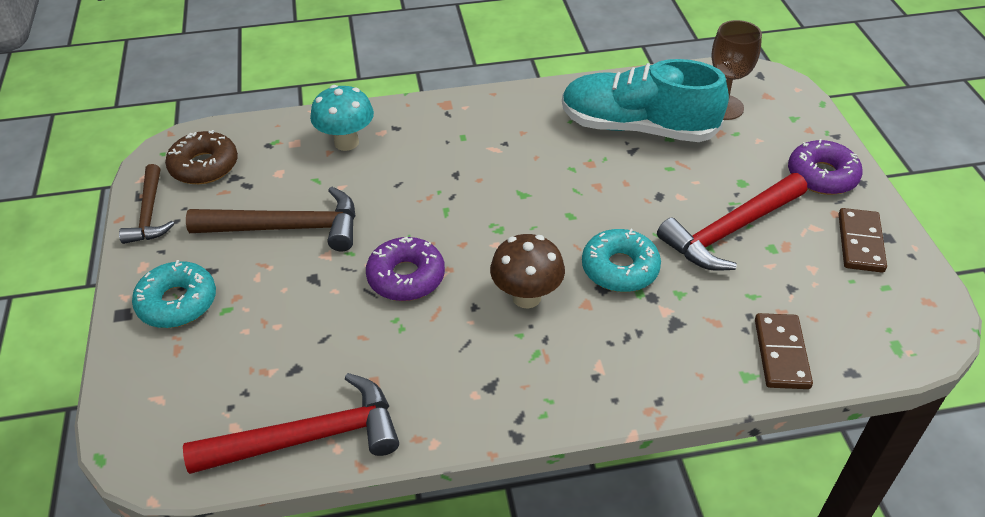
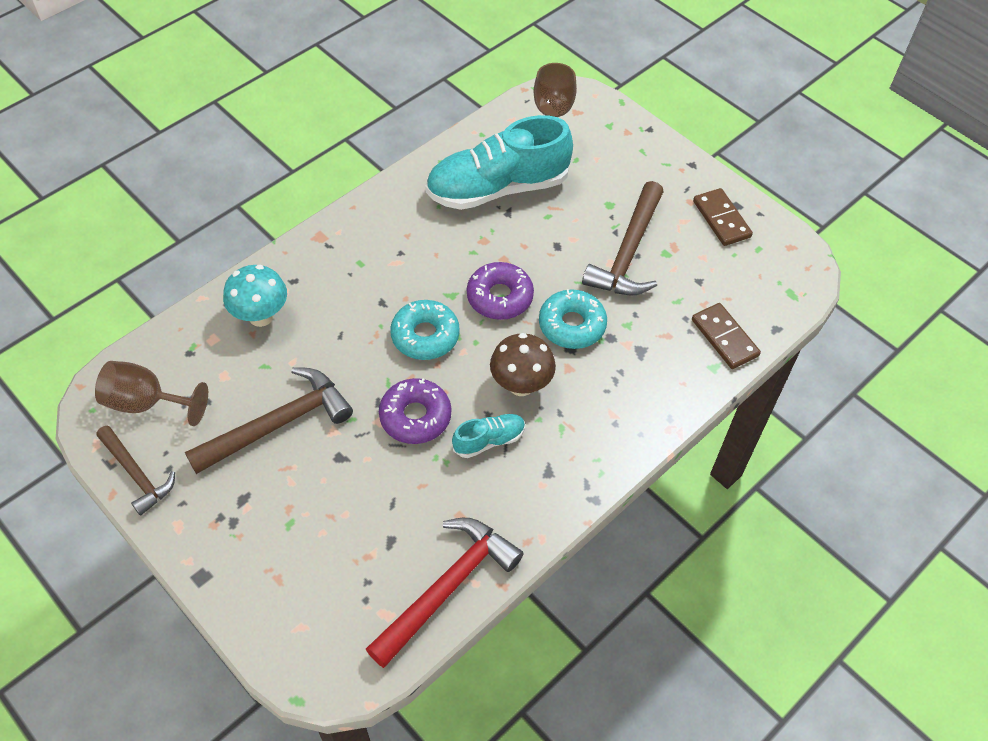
camera: 35 degrees left, 10 degrees up
turquoise donut [132,260,216,328] -> turquoise donut moved to [390,300,460,360]
brown donut [165,130,238,184] -> brown goblet [95,361,208,426]
red hammer [657,173,807,271] -> brown hammer [582,181,664,295]
purple donut [788,139,863,195] -> purple donut moved to [467,262,534,320]
none -> turquoise shoe [452,414,525,458]

